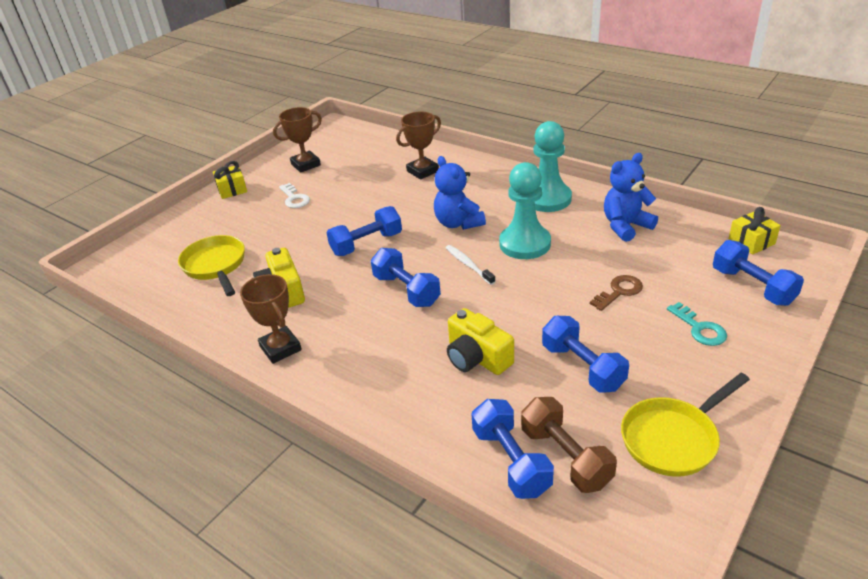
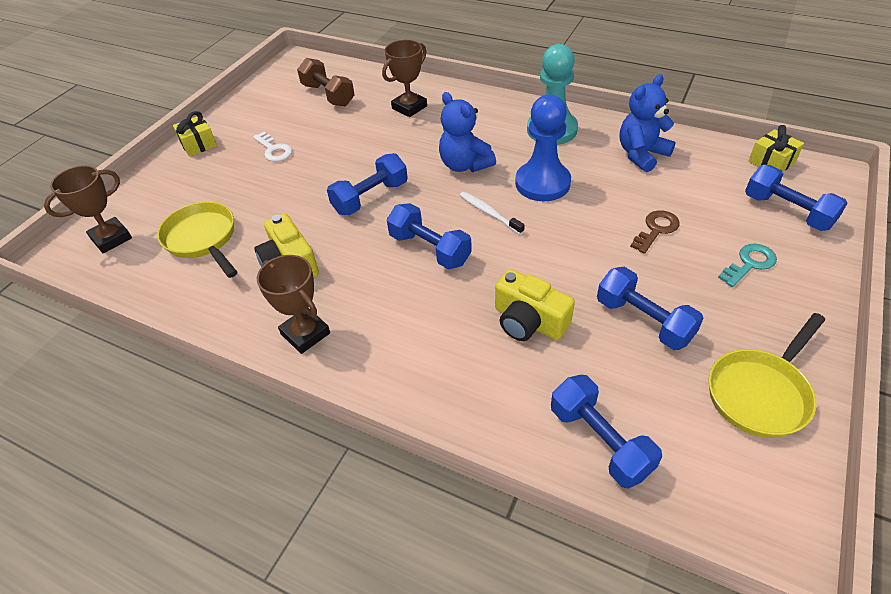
camera: 10 degrees left, 10 degrees up
brown trophy [273,107,322,173] -> brown trophy moved to [44,165,132,253]
turquoise pawn [499,162,551,259] -> blue pawn [515,95,571,201]
brown dumbbell [521,397,617,493] -> brown dumbbell moved to [297,58,355,106]
turquoise key [667,302,727,346] -> turquoise key turned 90 degrees counterclockwise [718,244,777,287]

